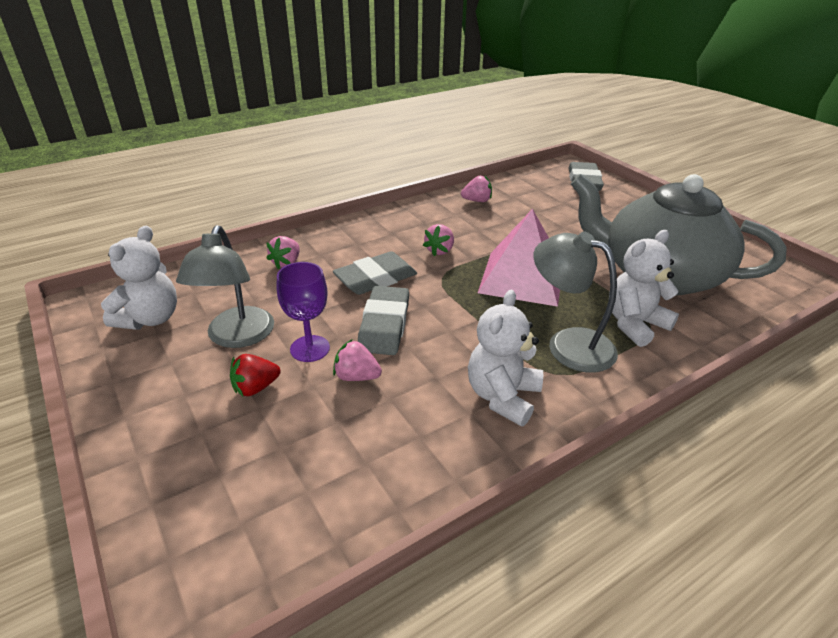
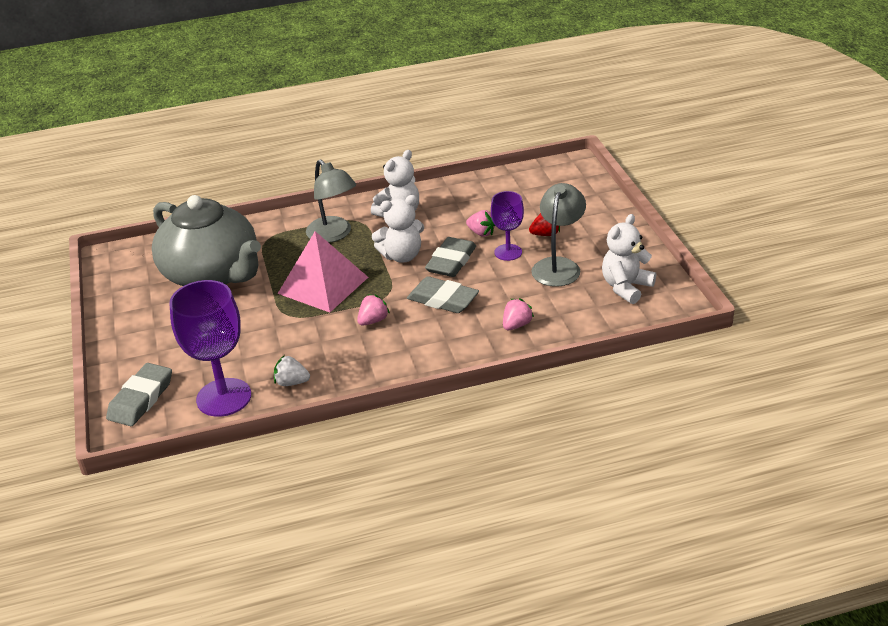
camera: 160 degrees left, 0 degrees up
grey eraser [333,251,417,295] -> grey eraser turned 45 degrees clockwise [407,276,479,313]
pink strawberry [461,175,492,202] -> white strawberry [274,355,310,386]
white teddy bear [609,230,679,347] -> white teddy bear moved to [372,195,424,263]
none -> purple goblet [169,280,251,417]

